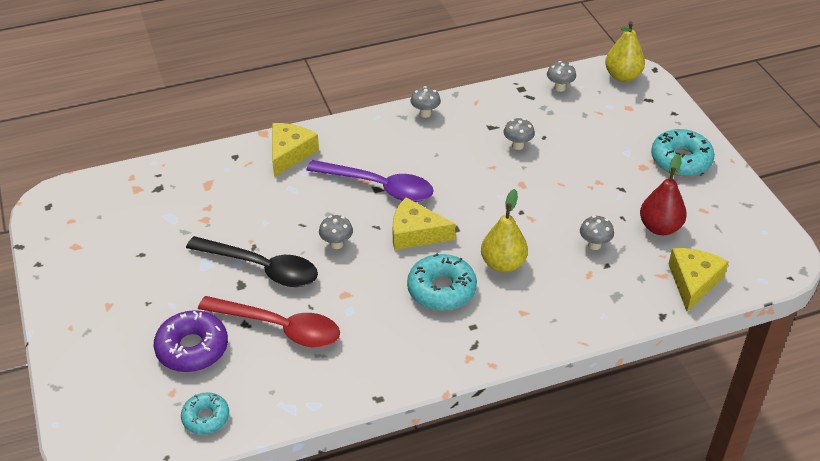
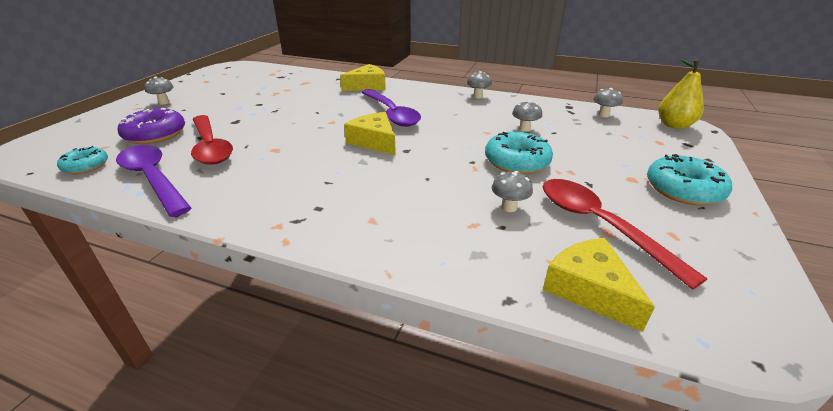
camera: 40 degrees right, 10 degrees down
black spoon [186,236,318,287] -> none
grey mushroom [319,215,353,249] -> grey mushroom moved to [144,77,174,105]
turquoise donut [407,253,477,311] -> turquoise donut moved to [485,131,553,174]
yellow pear [481,189,528,273] -> none
red pear [640,154,687,235] -> red spoon [543,179,707,290]
yellow cheese [669,248,729,312] -> yellow cheese turned 90 degrees counterclockwise [543,238,655,332]
none -> purple spoon [116,145,191,217]

